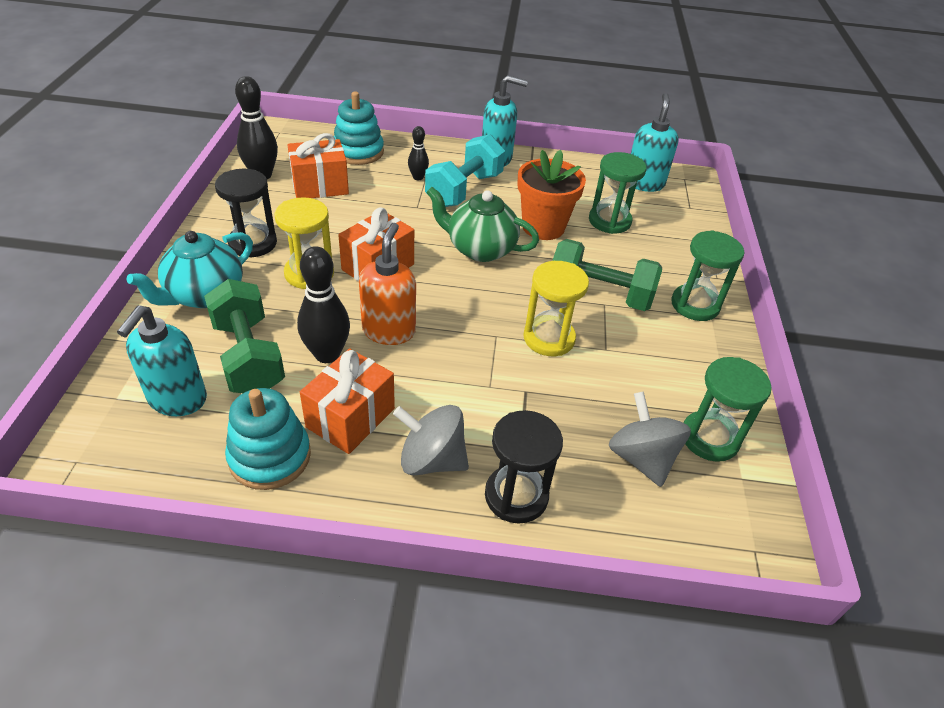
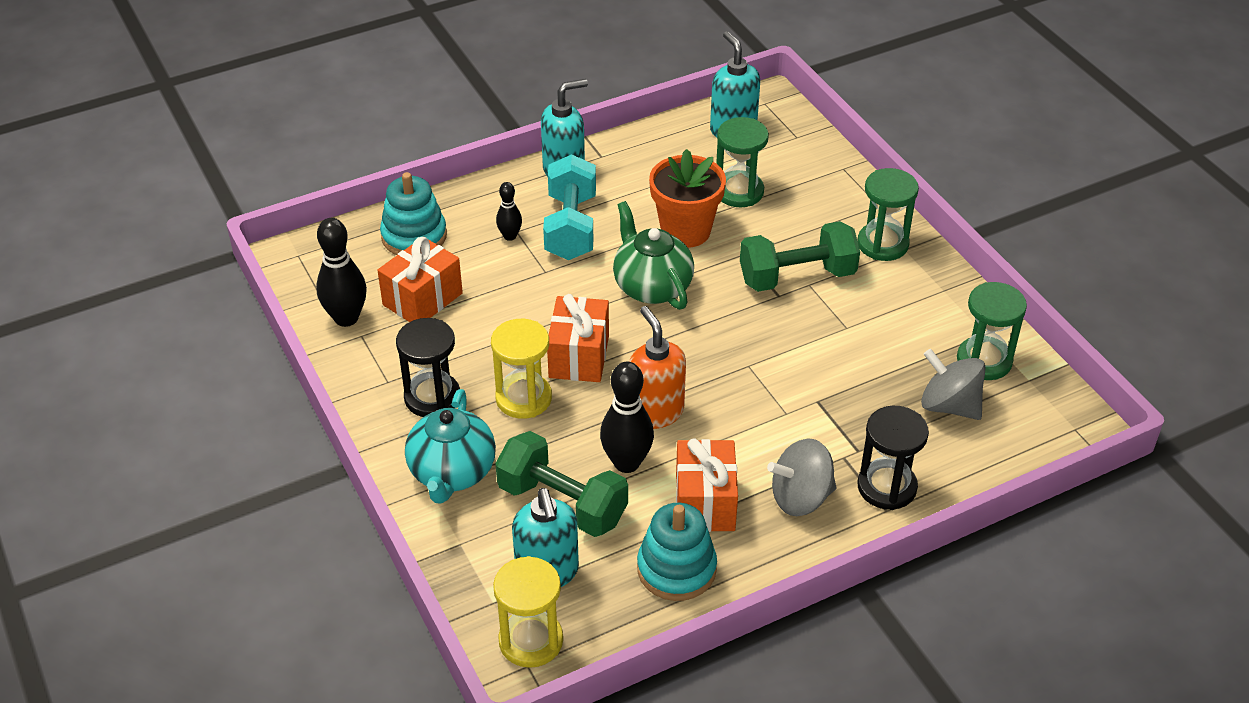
camera: 30 degrees left, 0 degrees up
green teapot [426,187,539,262] -> green teapot turned 75 degrees clockwise [613,201,694,310]
yellow hourglass [523,261,589,356] -> yellow hourglass moved to [493,556,563,668]

